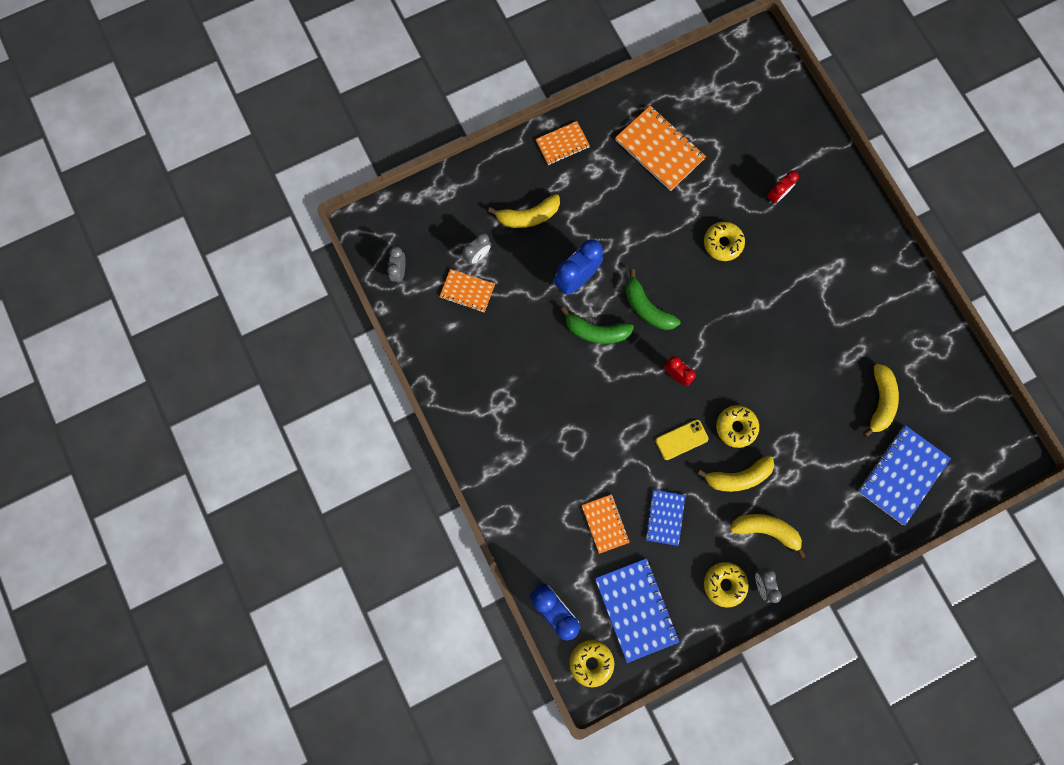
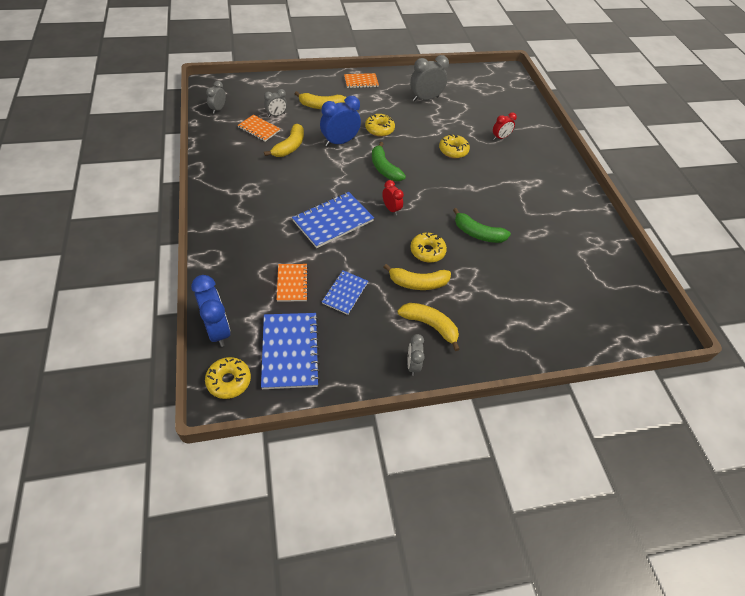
camera: 10 degrees right, 25 degrees down
green banana [561,307,634,344] -> green banana moved to [453,208,511,243]
orange notebook [615,106,706,191] -> grey clock [410,55,449,101]
yellow phone [655,419,709,460] -> none
yellow donut [704,562,749,608] -> yellow donut moved to [365,114,395,137]
blue notebook [858,425,951,526] -> blue notebook moved to [292,192,374,248]
yellow banana [863,364,899,438] -> yellow banana moved to [264,124,304,157]

